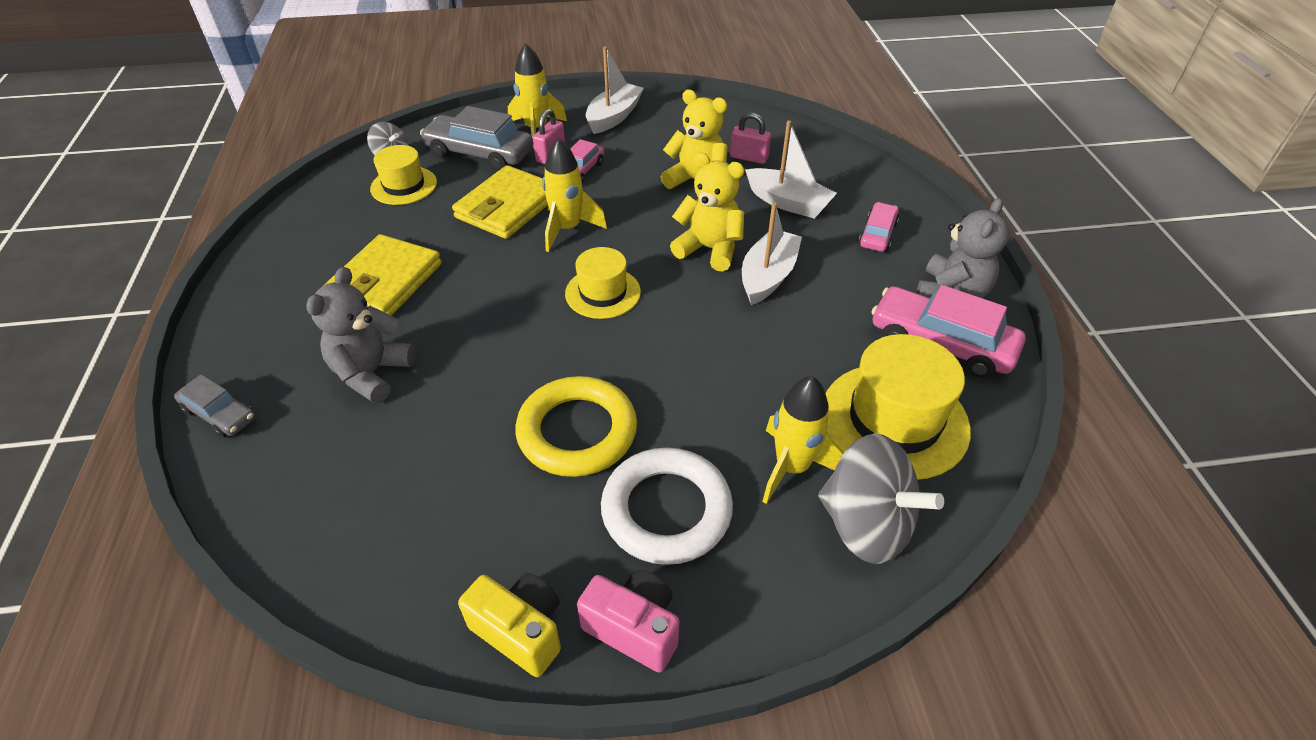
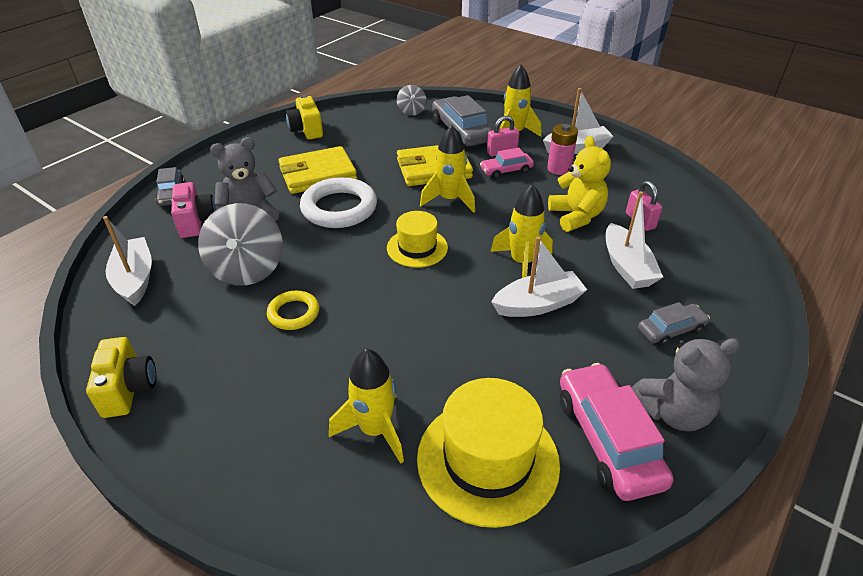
camera: 45 degrees right, 5 degrees down
yellow hat [370,145,437,205] -> none
yellow ring [515,376,637,477] -> yellow ring [267,291,319,330], size x0.56
pink camera [577,570,680,673] -> pink camera moved to [171,182,216,238]
white ring [601,447,733,565] -> white ring moved to [300,177,377,228]
yellow teddy bear [670,152,744,272] -> yellow rocket [491,184,553,278]
grey spinning top [818,434,944,564] -> grey spinning top moved to [198,203,283,286]
pink car [859,202,899,252] -> grey car [638,302,710,346]
none -> white boat [103,216,152,306]
none -> yellow camera [286,95,323,139]
none -> pink battery [547,124,578,175]

